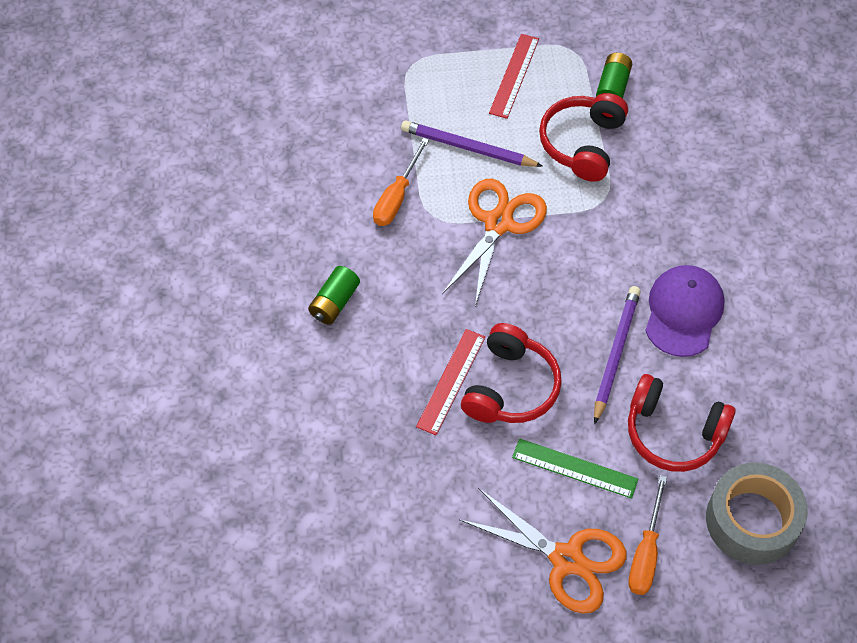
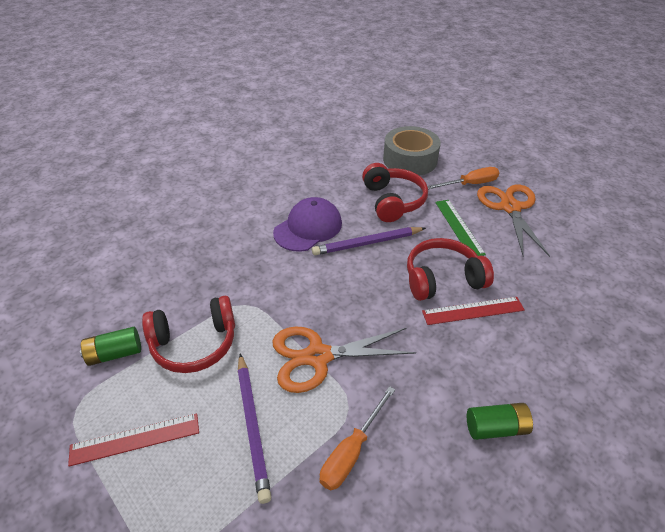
camera: 125 degrees left, 15 degrees down
orange screwdriver [373,138,429,226] -> orange screwdriver turned 135 degrees clockwise [320,386,395,490]
purple cap [645,265,725,357] -> purple cap turned 150 degrees clockwise [273,197,342,252]

